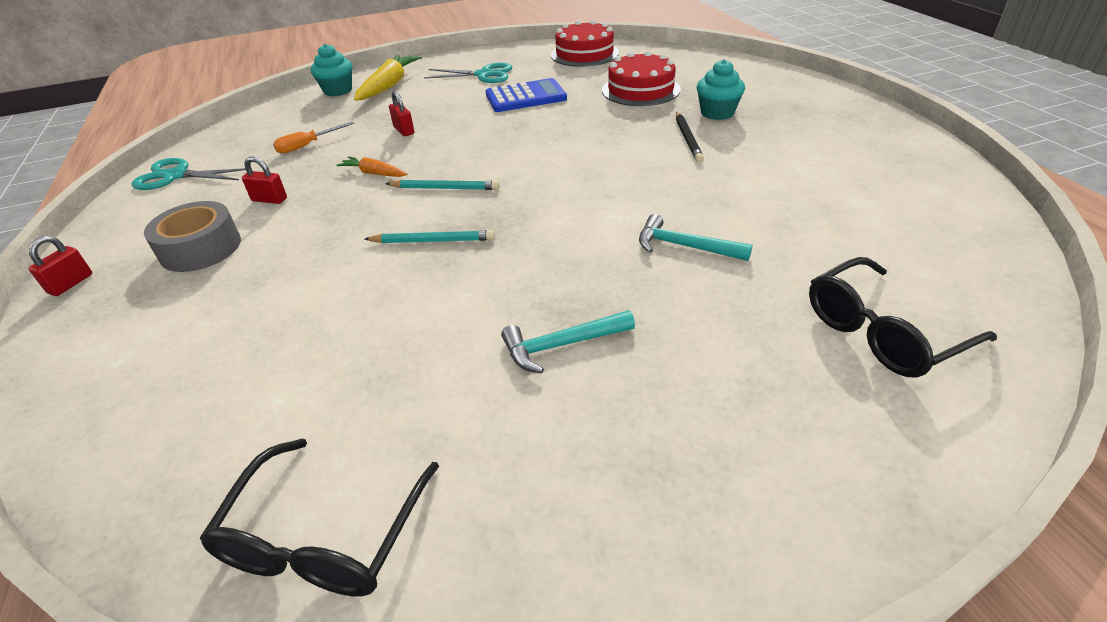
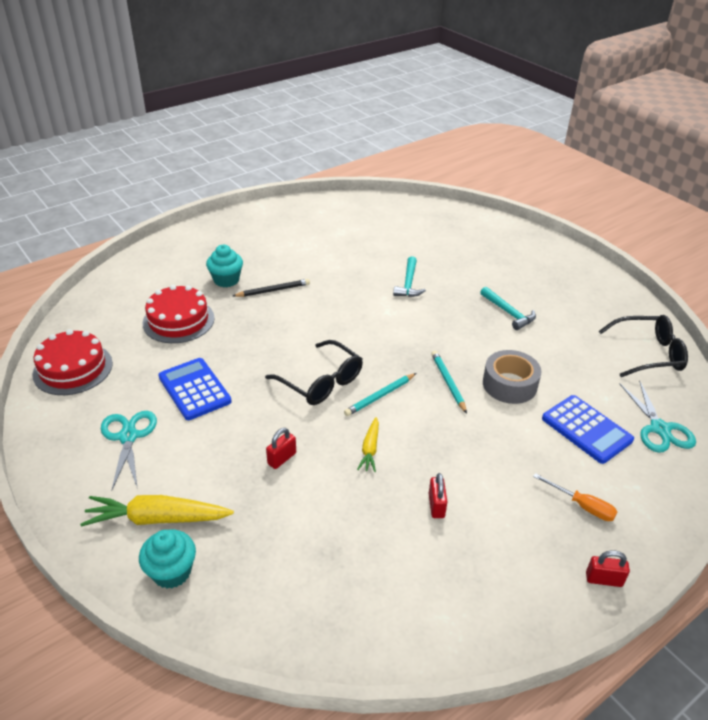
camera: 110 degrees left, 0 degrees up
turquoise scissors [131,158,246,190] -> turquoise scissors moved to [620,380,696,453]
grey tape [144,201,241,272] -> grey tape moved to [483,350,542,404]
orange screwdriver [273,122,354,154] -> orange screwdriver moved to [533,473,617,521]
orange carrot [336,156,407,177] -> yellow carrot [357,417,379,472]
turquoise pencil [385,180,500,190] -> turquoise pencil turned 120 degrees counterclockwise [344,373,416,416]
black glasses [809,257,997,377] -> black glasses moved to [265,340,363,405]
none -> blue calculator [542,395,634,464]

